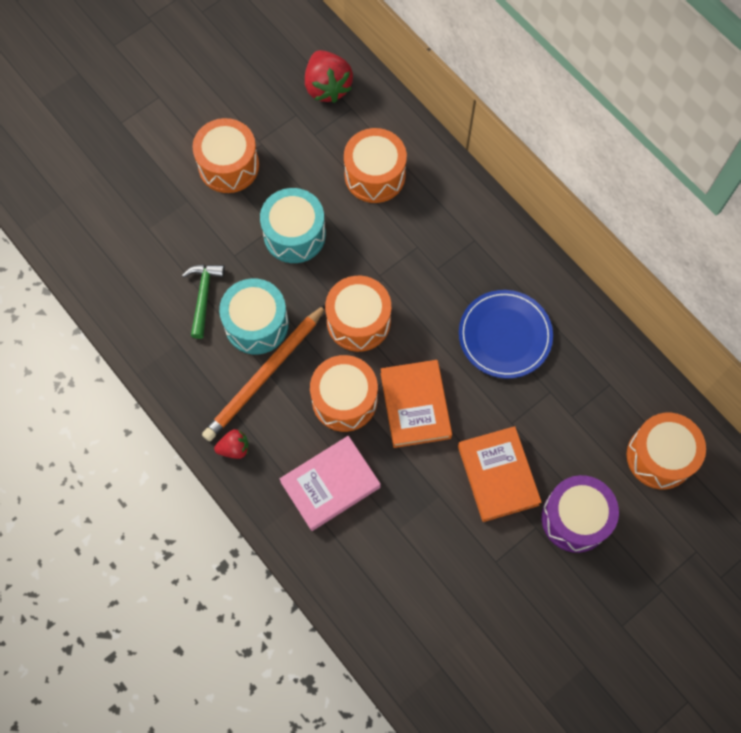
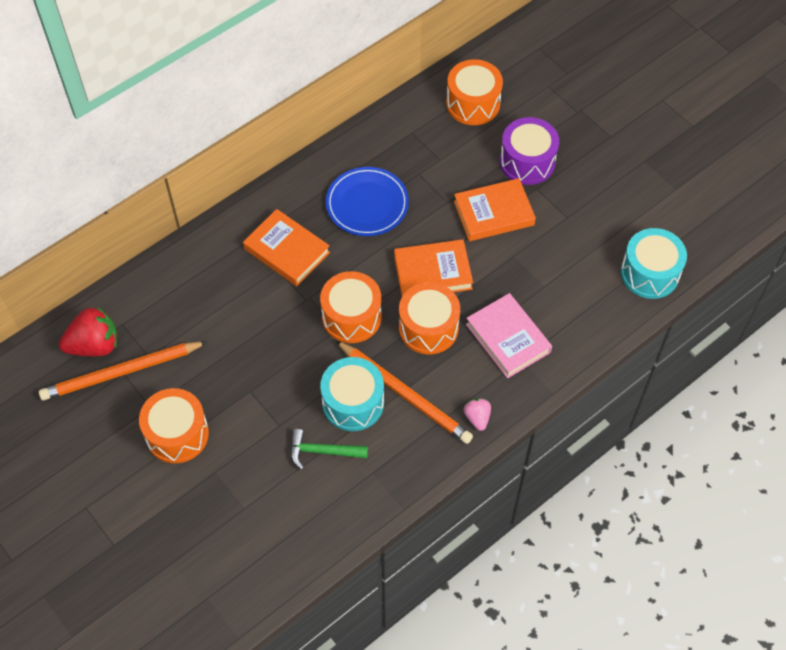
camera: 90 degrees left, 10 degrees down
red strawberry [214,429,249,459] -> pink strawberry [464,398,491,431]
turquoise drum [260,188,326,263] -> turquoise drum moved to [621,228,687,299]
orange drum [344,128,407,203] -> none
none -> orange pencil [39,341,208,400]
none -> orange book [243,209,330,286]

